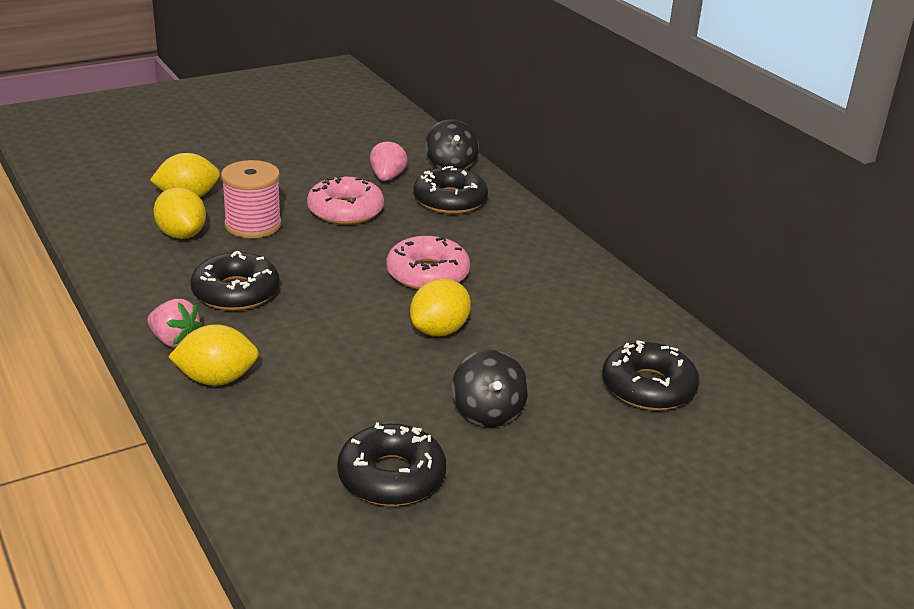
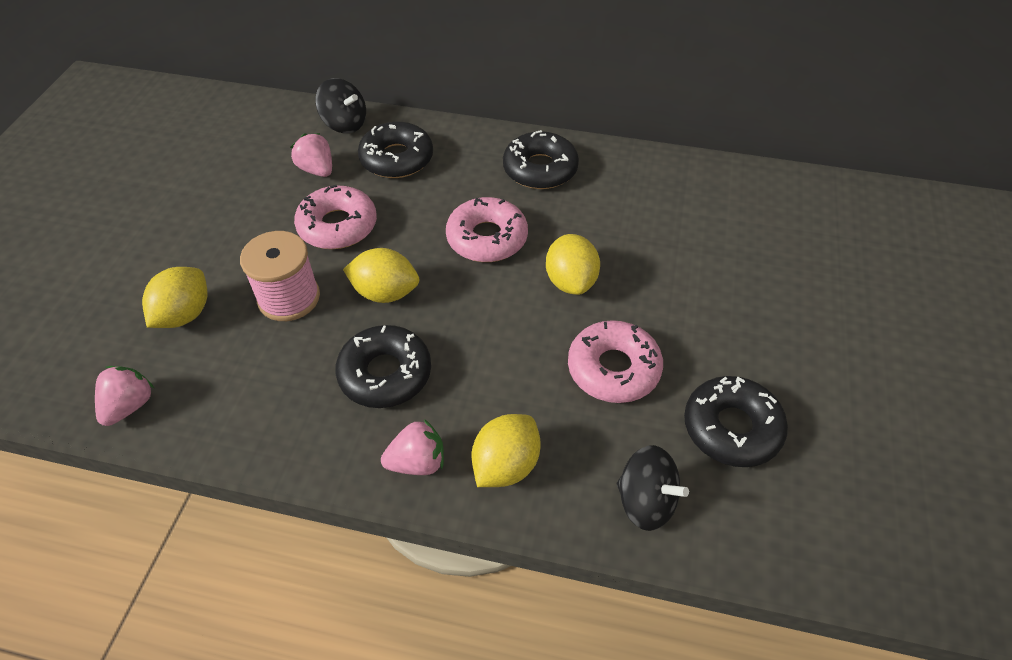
camera: 45 degrees left, 20 degrees up
yellow lemon [154,187,206,239] -> yellow lemon moved to [343,248,419,303]
black spinning top [452,350,528,427] -> black spinning top moved to [617,445,689,531]
black donut [602,340,700,411] -> black donut moved to [503,130,579,189]
none -> pink strawberry [95,366,154,426]
none -> pink donut [568,320,663,403]

